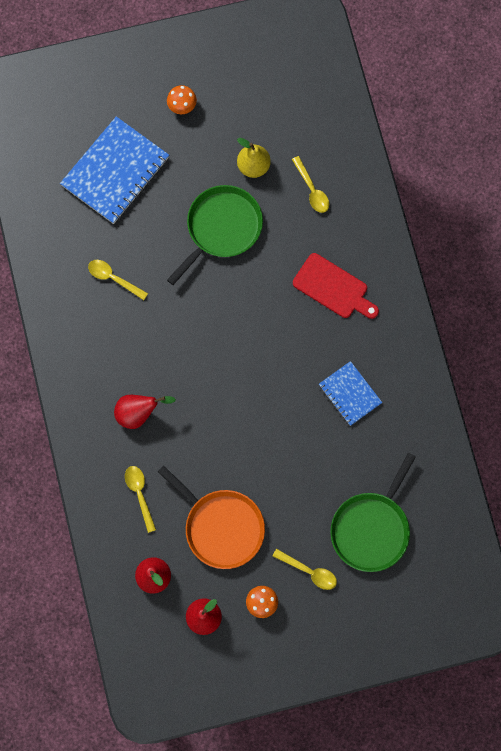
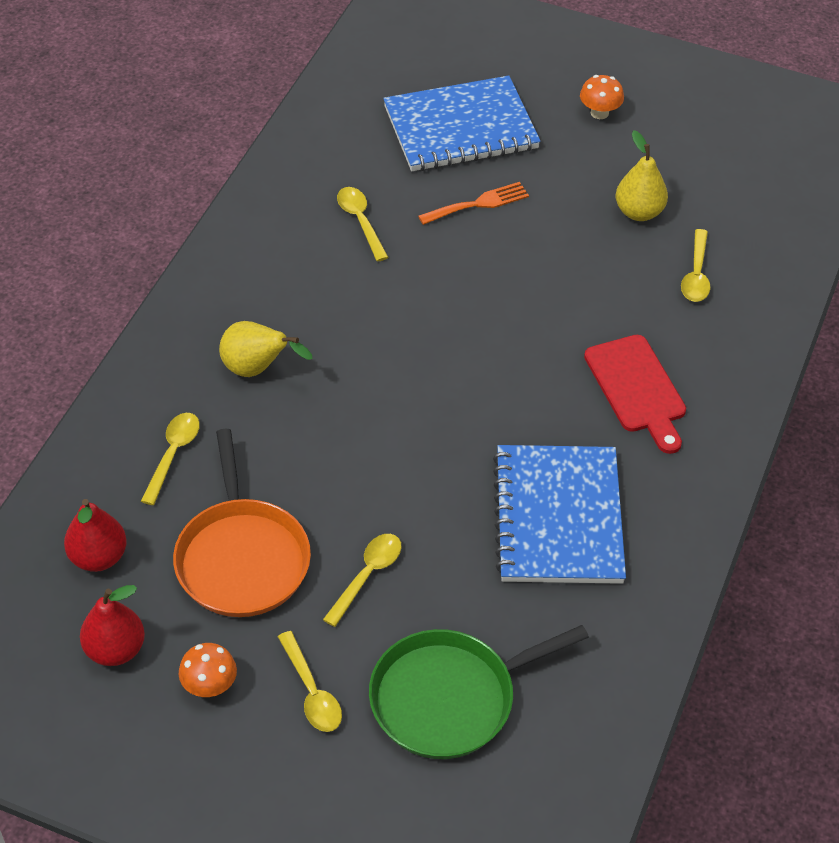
camera: 35 degrees right, 25 degrees down
red pear [114,395,176,429] -> yellow pear [219,321,312,377]
green pan [167,185,263,285] -> none
blue notebook [319,361,382,426] -> blue notebook [493,445,626,584], size x1.76
none -> yellow spoon [323,534,401,627]
none -> orange fork [418,182,529,225]

